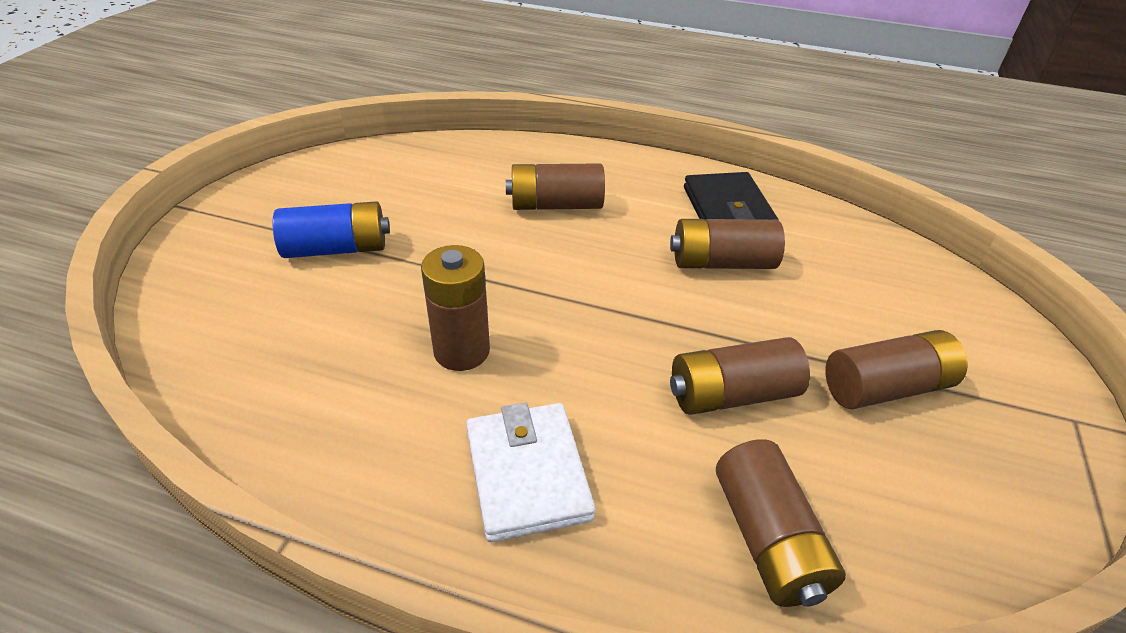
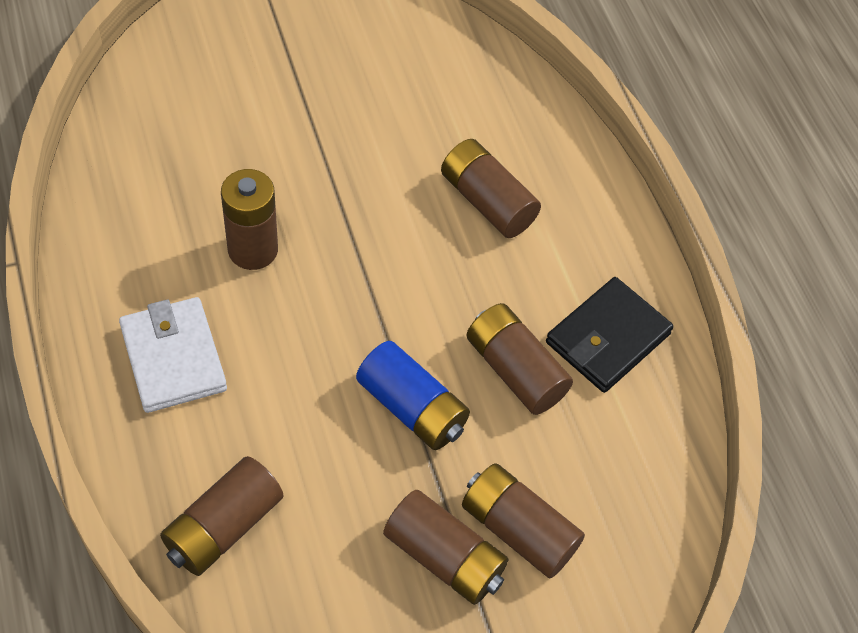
camera: 50 degrees right, 15 degrees up
blue battery [273,201,390,258] -> blue battery moved to [356,341,470,450]
white wallet [466,403,595,542] -> white wallet turned 60 degrees counterclockwise [119,297,227,413]
brown battery [670,337,810,415] -> brown battery moved to [462,463,585,578]

